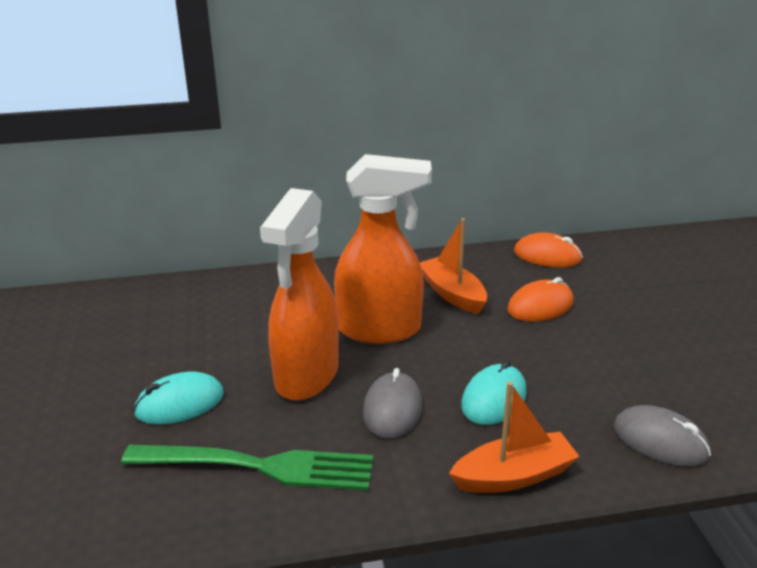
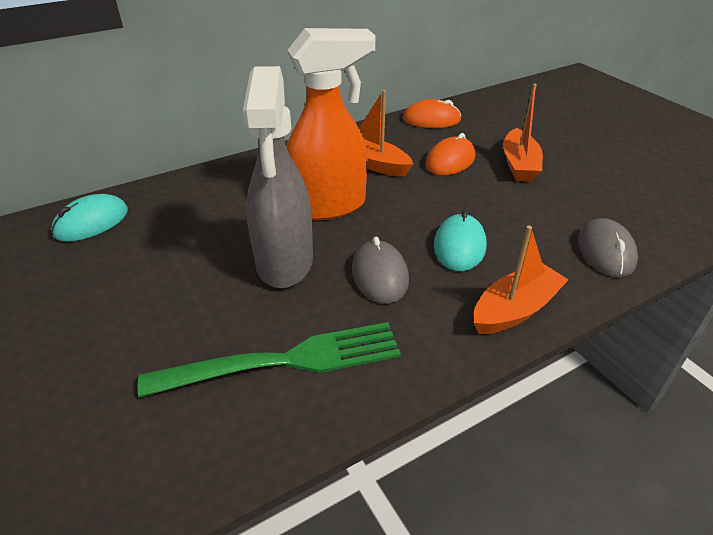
camera: 20 degrees left, 10 degrees up
turquoise mouse [133,372,224,425] -> turquoise mouse moved to [51,194,128,242]
orange spray bottle [260,188,339,401] -> grey spray bottle [243,66,313,288]
grey mouse [614,405,711,467] -> grey mouse turned 75 degrees clockwise [578,218,638,277]
none -> orange boat [503,84,543,181]

